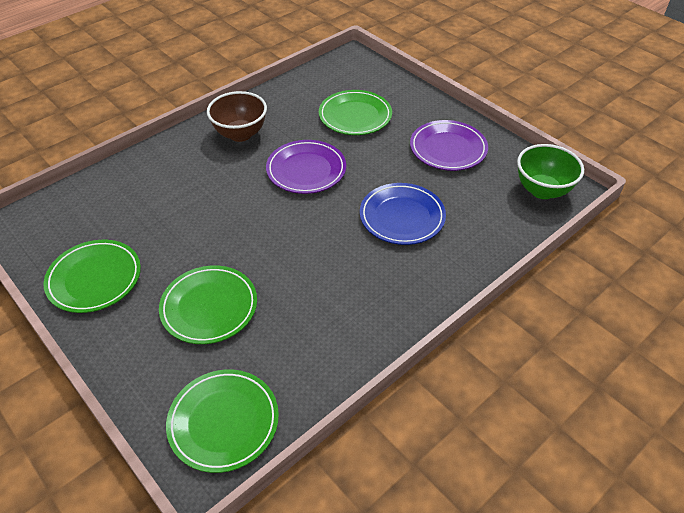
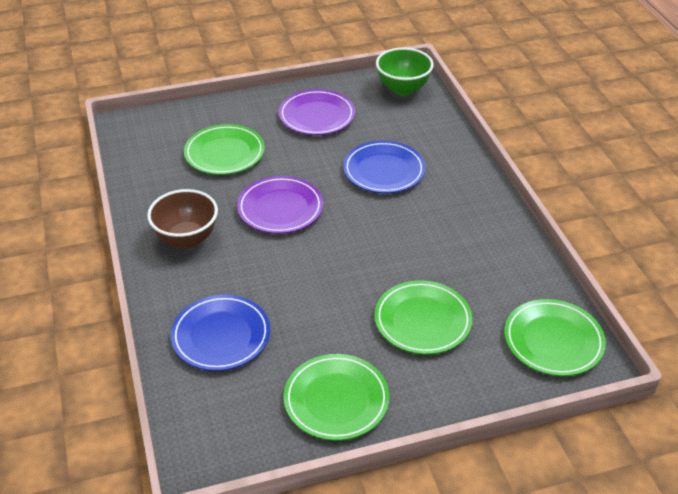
camera: 65 degrees left, 5 degrees down
none -> blue plate [170,294,270,371]

